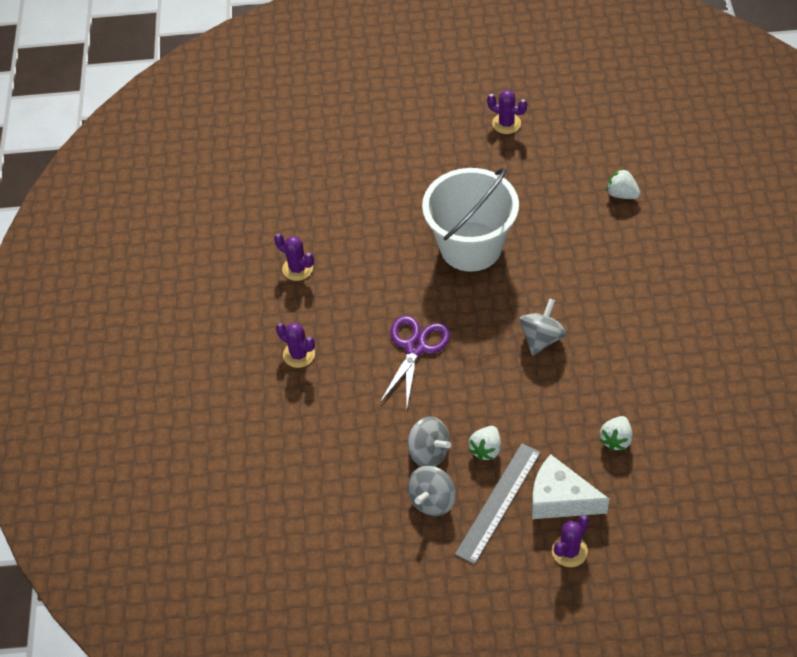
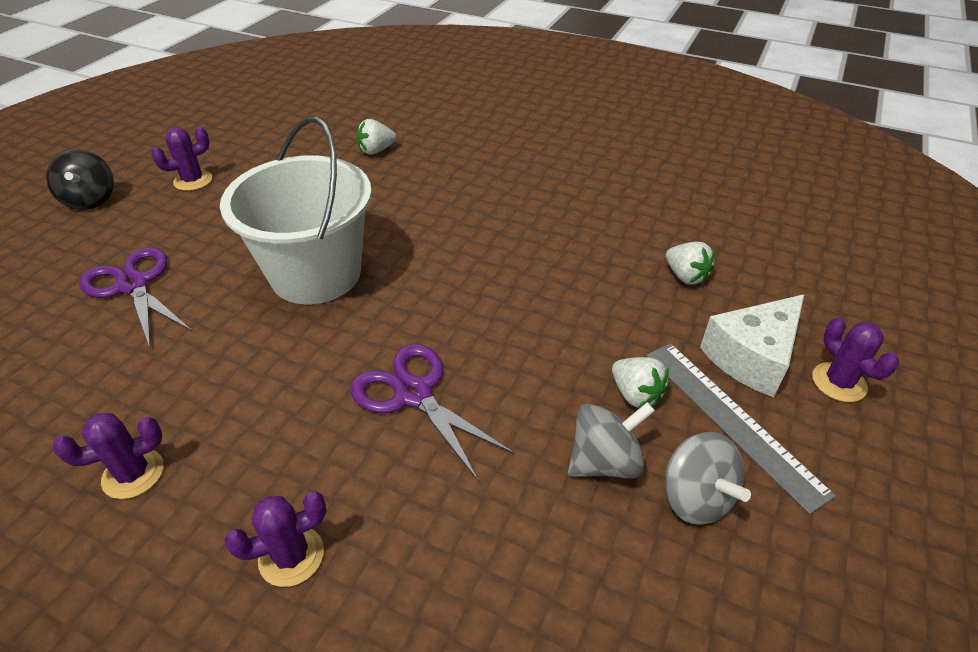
camera: 65 degrees left, 10 degrees down
grey spinning top [519,298,566,356] -> none
none -> black spinning top [46,149,114,210]
none -> purple scissors [79,247,192,348]

